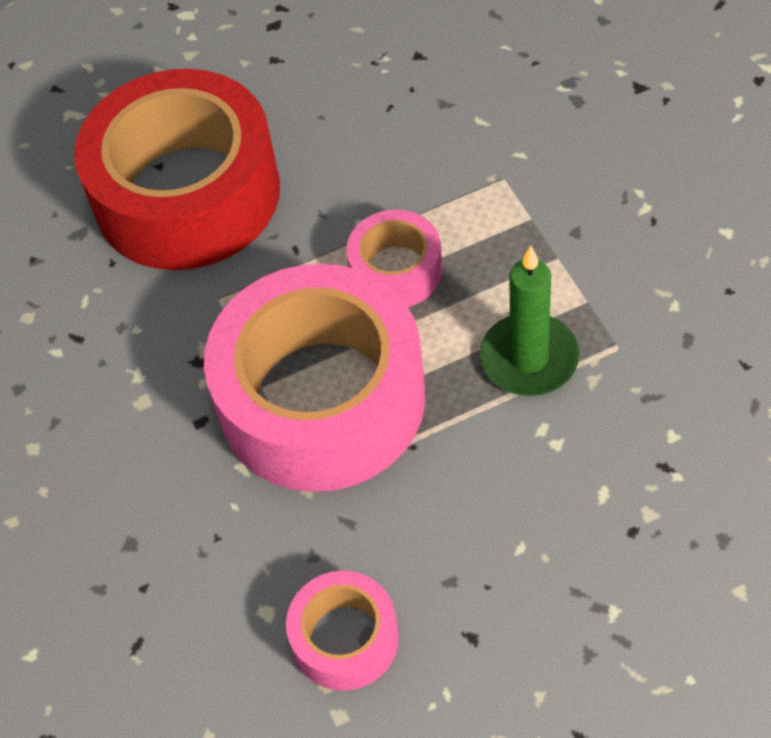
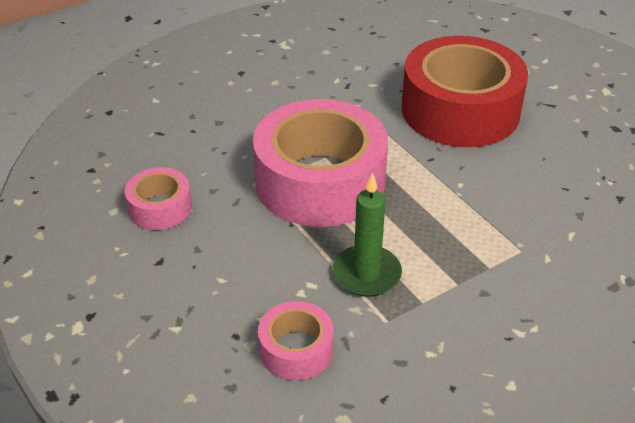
camera: 75 degrees right, 15 degrees down
pink tape [347,210,443,307] -> pink tape moved to [258,301,334,380]

